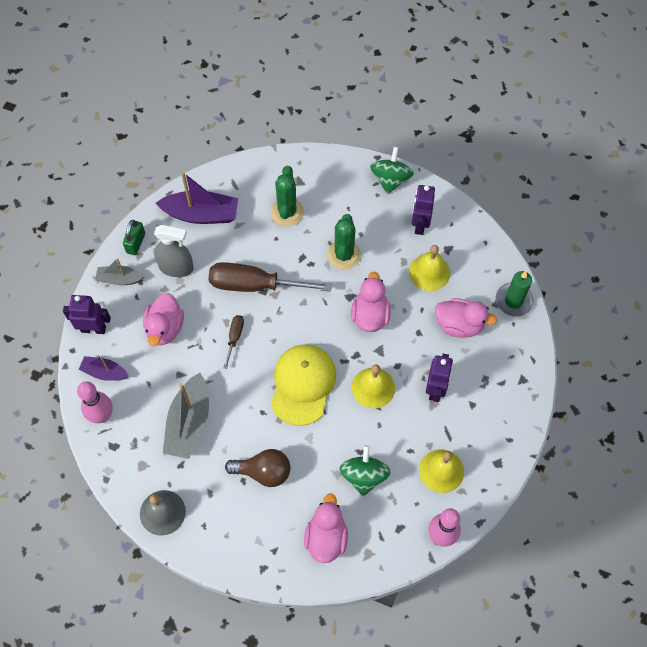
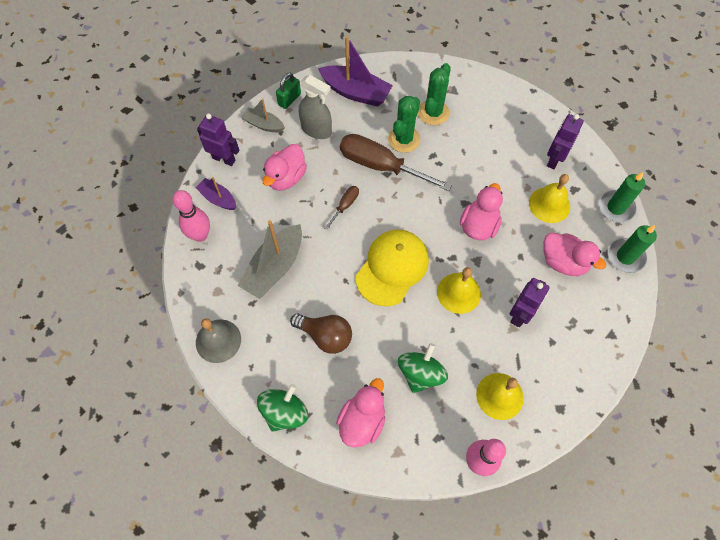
camera: 20 degrees right, 0 degrees up
green cactus [327,214,361,270] -> green cactus moved to [388,96,420,153]
green spinning top [370,147,414,194] -> green spinning top moved to [257,384,308,432]
none -> green candle [599,172,645,222]

